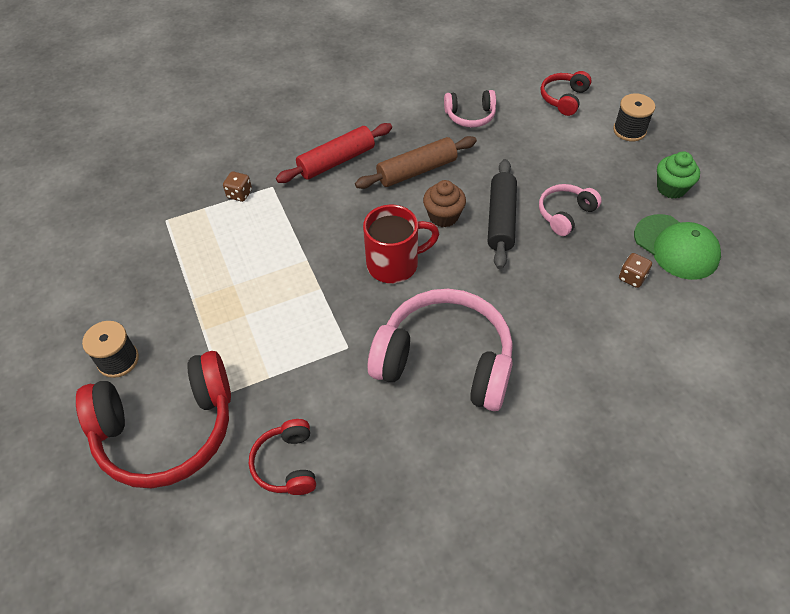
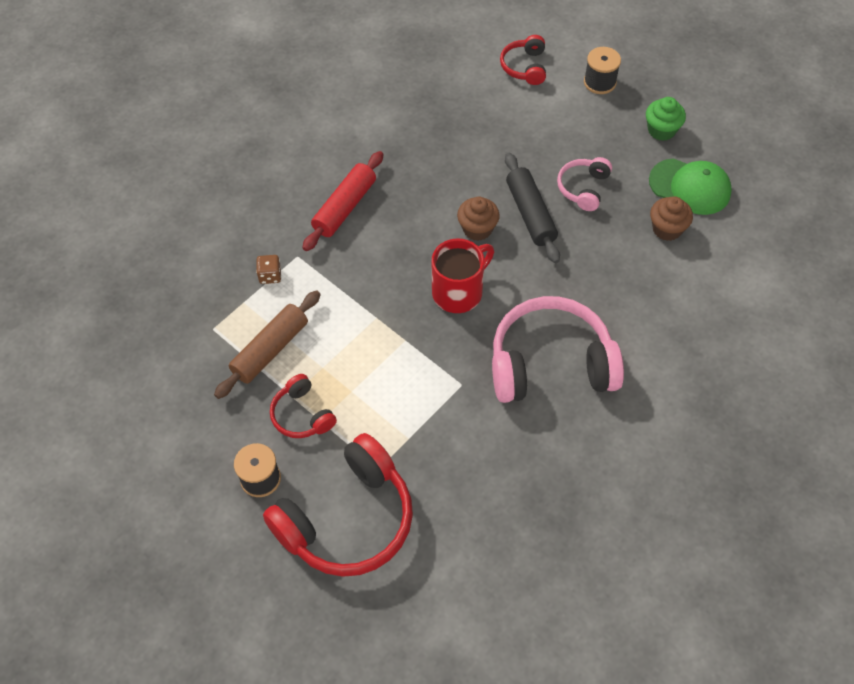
camera: 25 degrees left, 5 degrees up
red headphones [249,419,316,495] -> red headphones moved to [270,374,337,438]
brown rolling pin [355,136,477,189] -> brown rolling pin moved to [214,290,321,399]
pink headphones [444,90,496,127] -> none
brown dice [619,253,652,288] -> brown cupcake [650,196,693,241]

